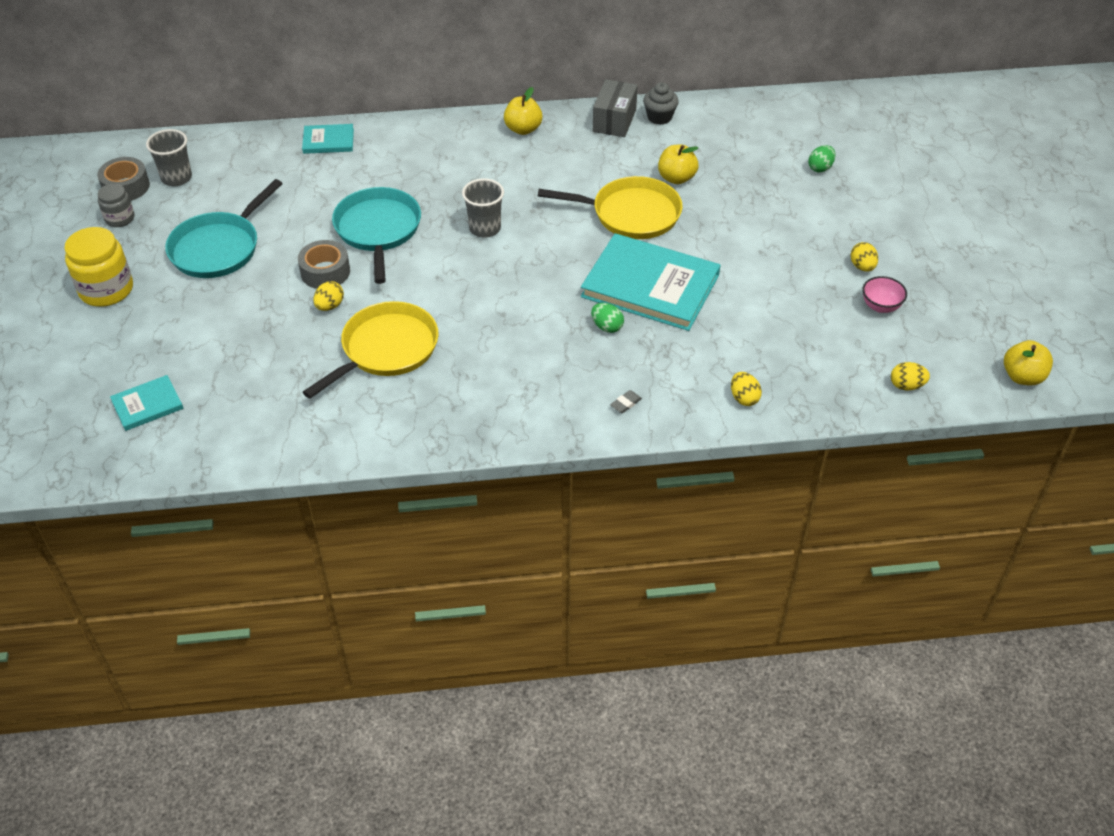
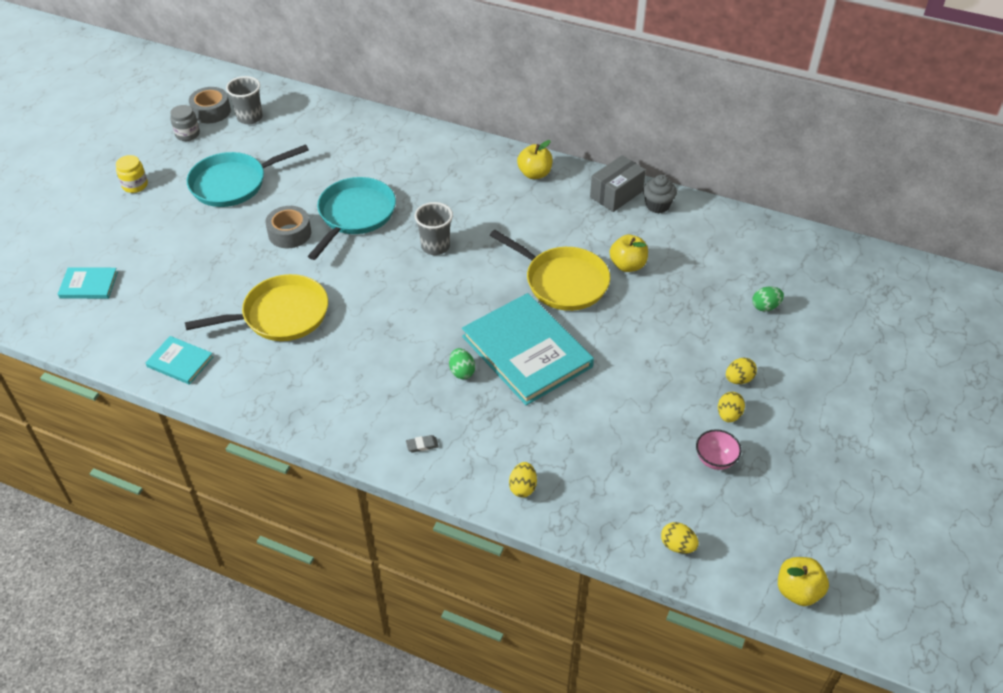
camera: 30 degrees right, 0 degrees up
yellow jar [64,227,133,307] -> yellow jar [116,155,148,193], size x0.58
turquoise book [302,124,354,154] -> turquoise book moved to [145,336,213,385]
yellow egg [313,281,344,311] -> yellow egg moved to [726,358,757,384]

